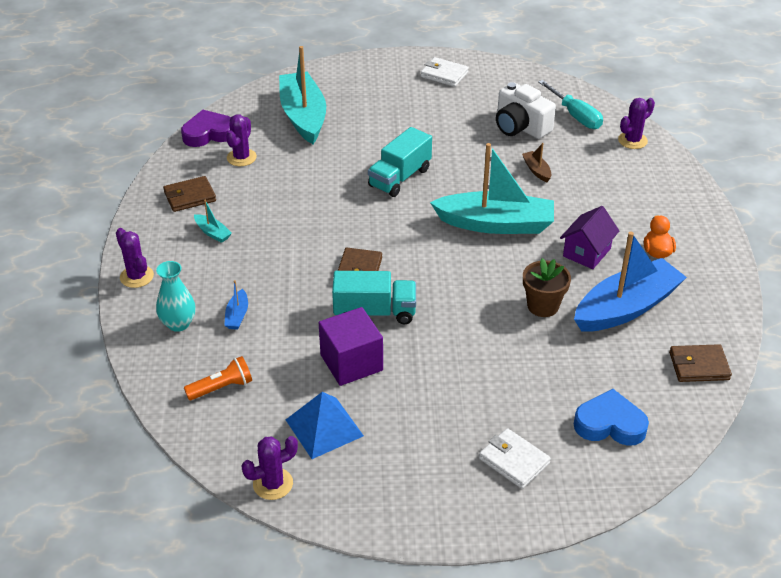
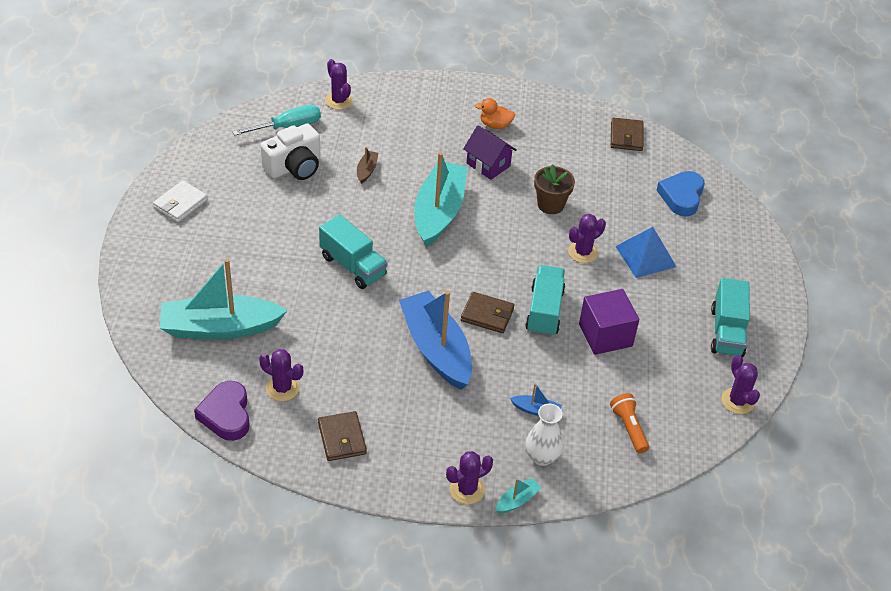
camera: 85 degrees left, 5 degrees up
turquoise vase [156,261,196,332] -> white vase [525,404,564,466]
turquoise boat [194,200,232,243] -> turquoise boat moved to [496,478,542,514]
blue pyramid [286,392,364,459] -> blue pyramid moved to [615,227,677,278]
white wallet [479,428,551,489] -> none
brown boat [522,143,551,182] -> brown boat turned 120 degrees clockwise [357,147,378,184]
blue boat [574,231,687,332] -> blue boat moved to [399,291,472,390]
none -> purple cactus [568,214,606,263]
none -> turquoise truck [711,278,750,357]

